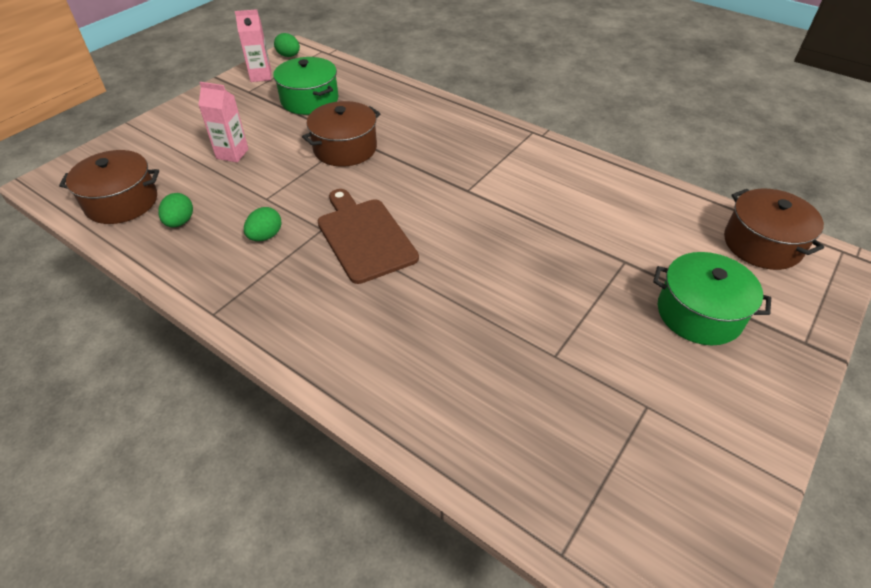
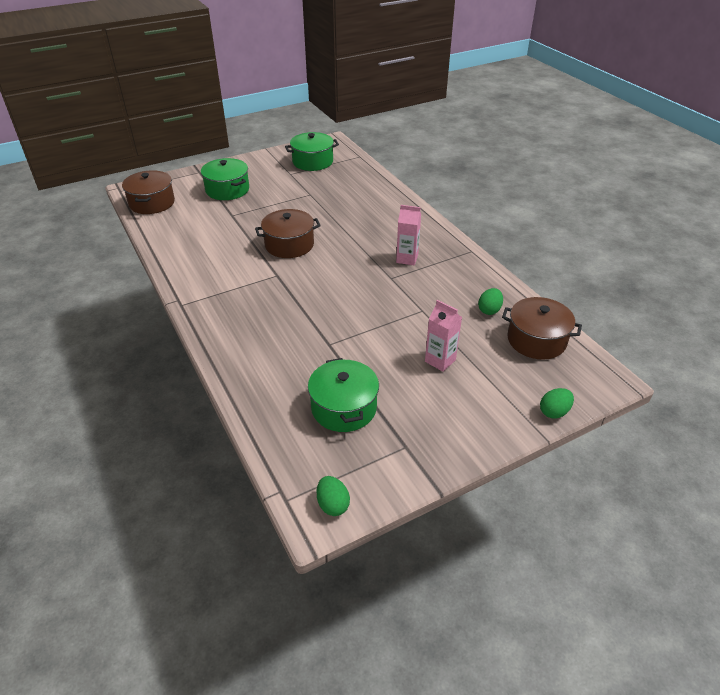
camera: 155 degrees left, 5 degrees down
pink carton [235,9,271,82] -> pink carton moved to [396,205,421,265]
green egg [244,207,282,241] -> green egg moved to [540,388,574,419]
brown pot [302,101,381,167] -> brown pot moved to [255,209,321,258]
brown cutting board [318,189,419,284] -> none
none -> green pot [285,132,339,171]

